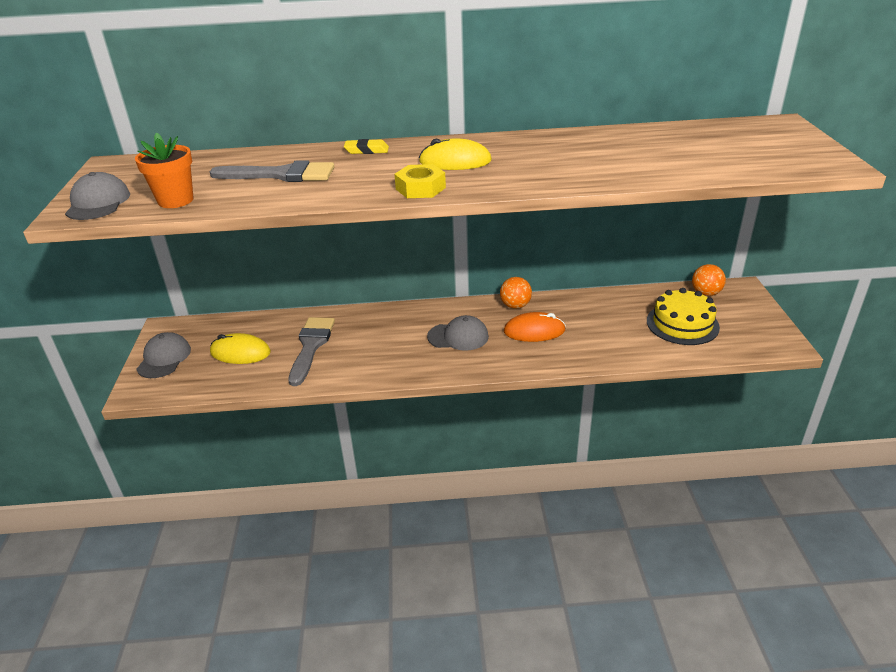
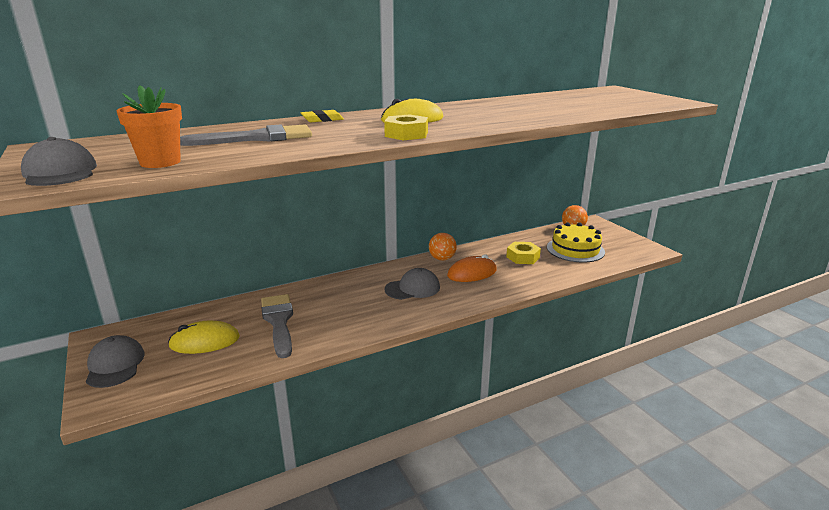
camera: 25 degrees left, 10 degrees down
none -> yellow nut [506,242,541,264]

